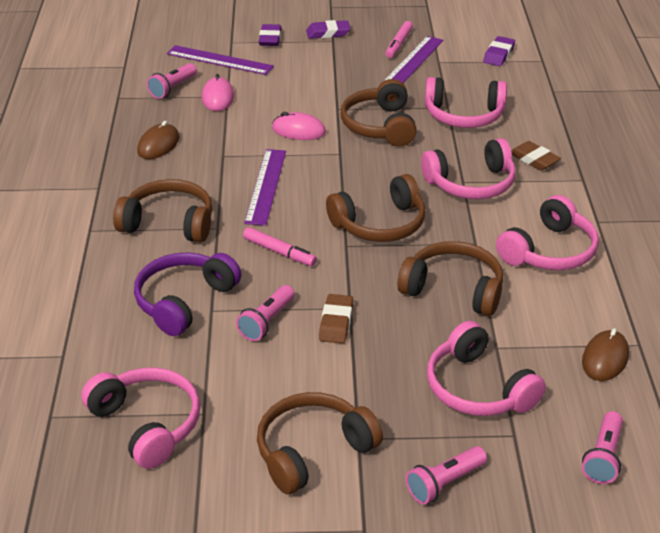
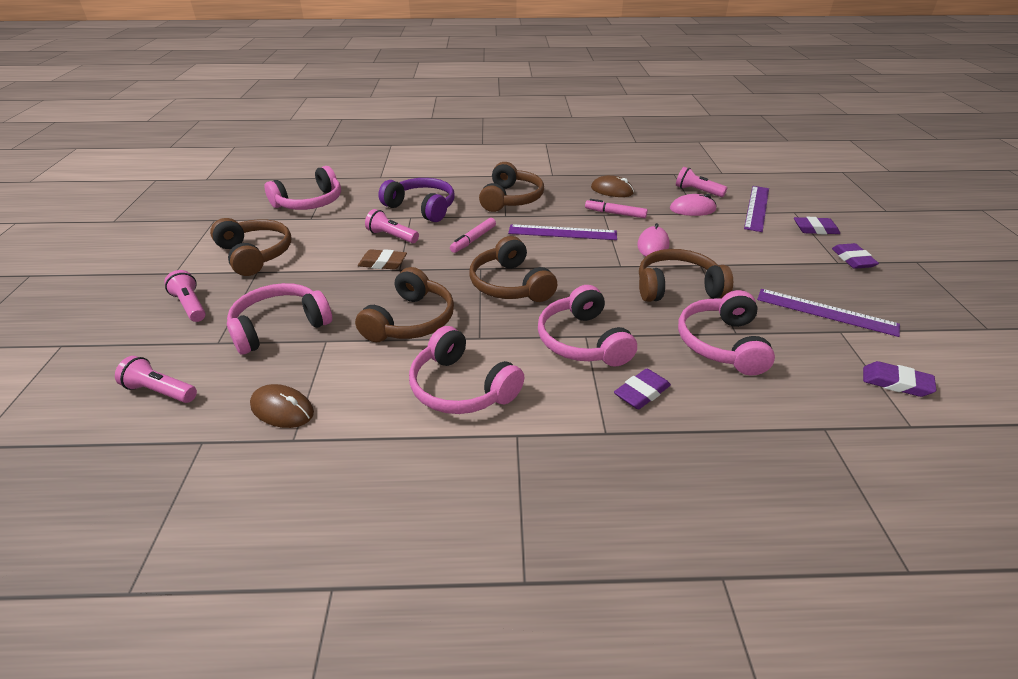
camera: 90 degrees right, 0 degrees up
pink marker [386,21,413,58] -> pink marker moved to [585,199,648,218]
brown eraser [511,141,561,170] -> purple eraser [614,369,671,409]

